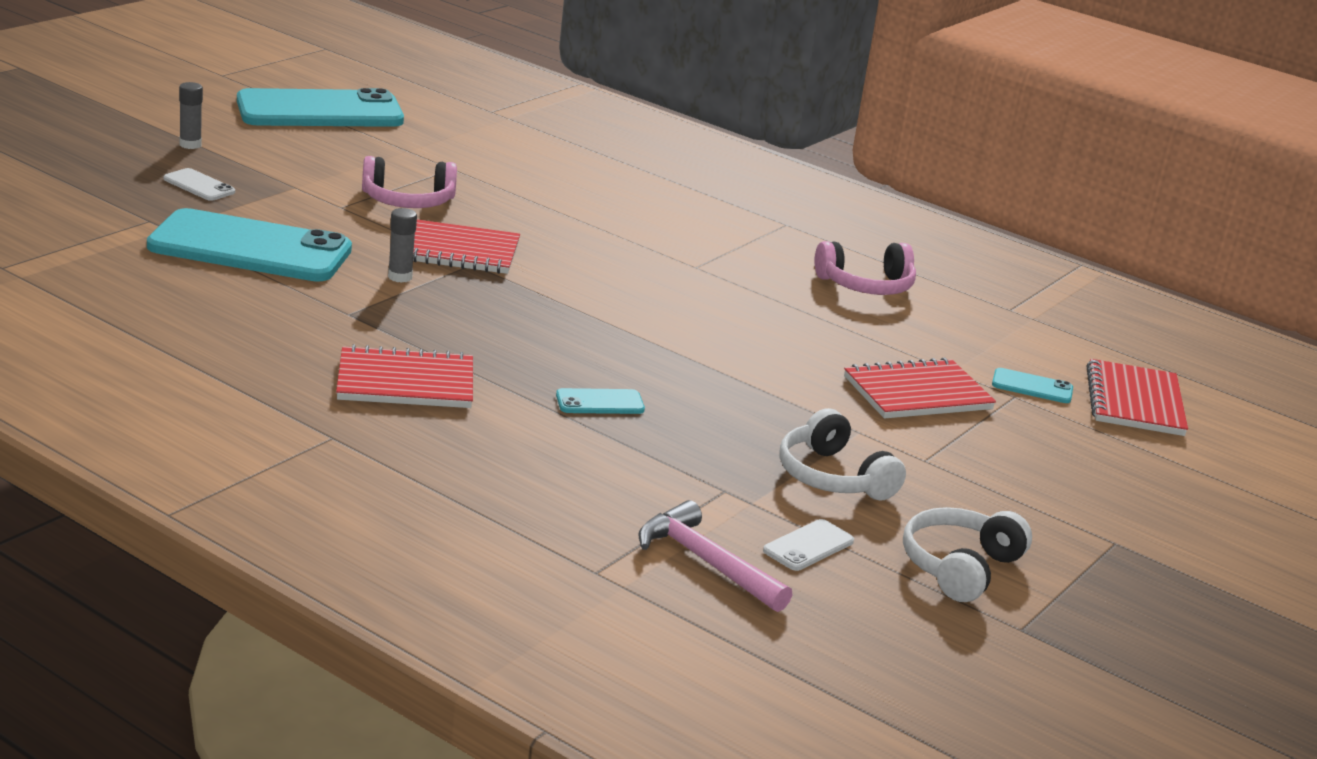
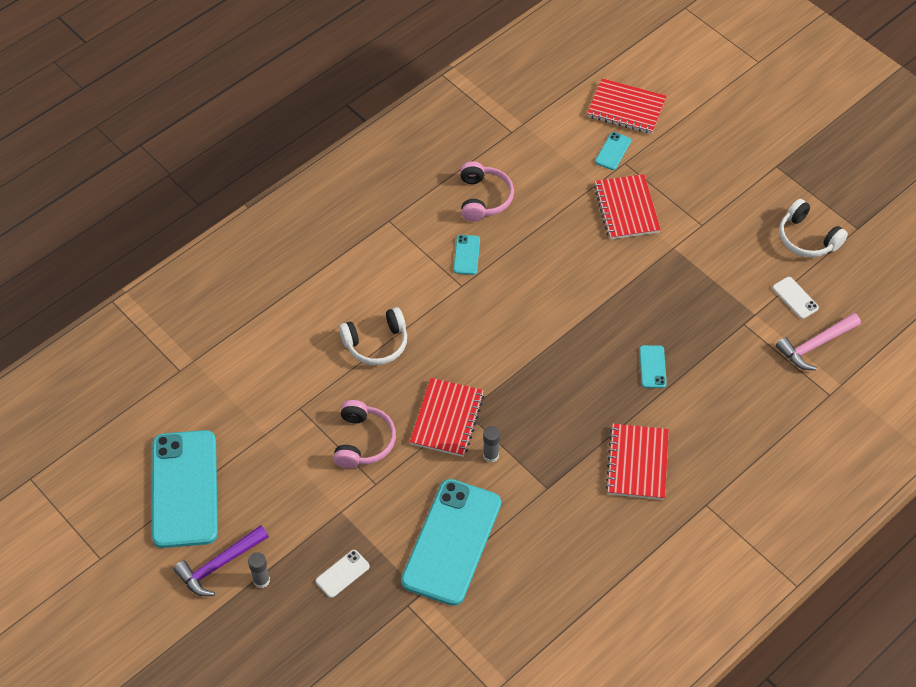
camera: 75 degrees left, 30 degrees up
white headphones [779,408,906,501] -> white headphones moved to [339,307,407,365]
none -> purple hammer [174,525,269,596]
none -> turquoise phone [453,235,480,275]

